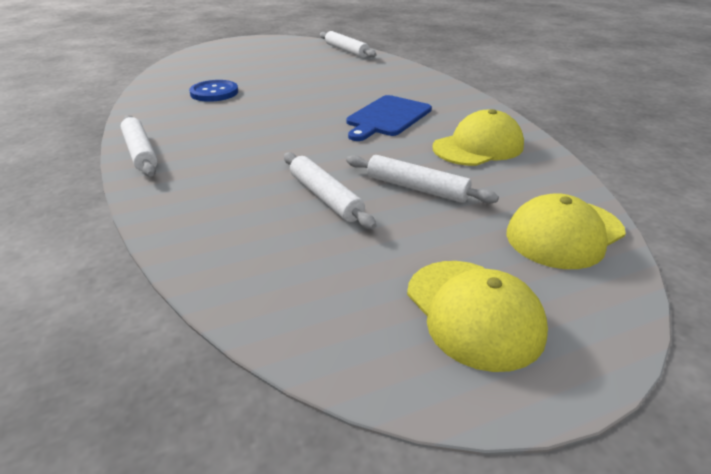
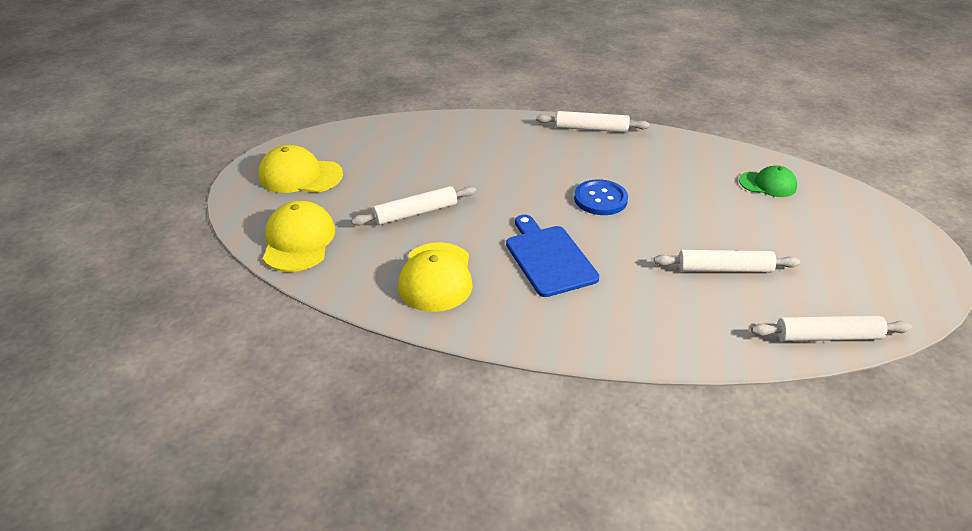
camera: 125 degrees right, 5 degrees up
blue button [189,80,238,102] -> blue button moved to [574,179,628,215]
white rolling pin [284,152,376,230] -> white rolling pin moved to [654,250,800,272]
none -> green cap [739,165,797,197]

